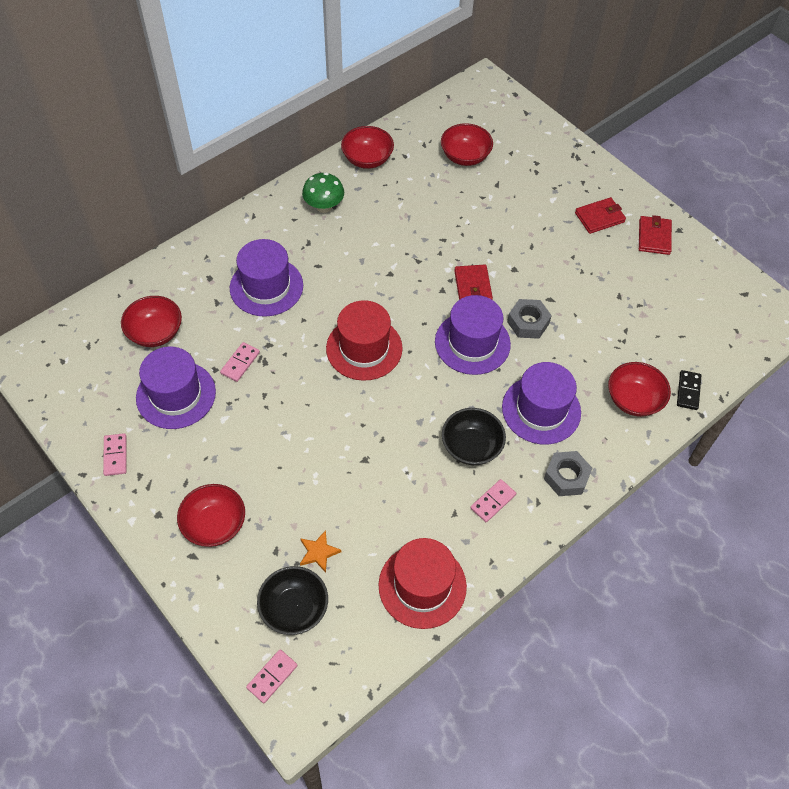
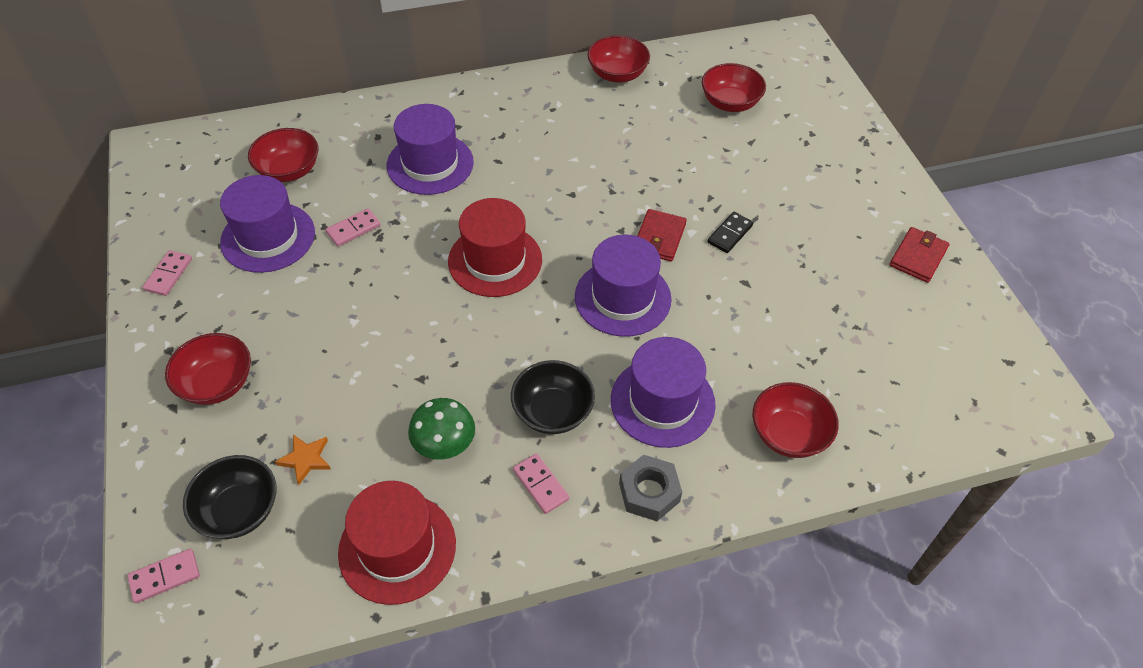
camera: 25 degrees right, 5 degrees down
green mushroom [302,173,344,213] -> green mushroom moved to [408,398,475,460]
pink domino [471,479,516,522] -> pink domino turned 75 degrees clockwise [513,454,569,514]
grey nut [507,299,552,339] -> none
red wallet [575,197,626,234] -> none
black domino [677,370,701,410] -> black domino moved to [707,212,753,253]

